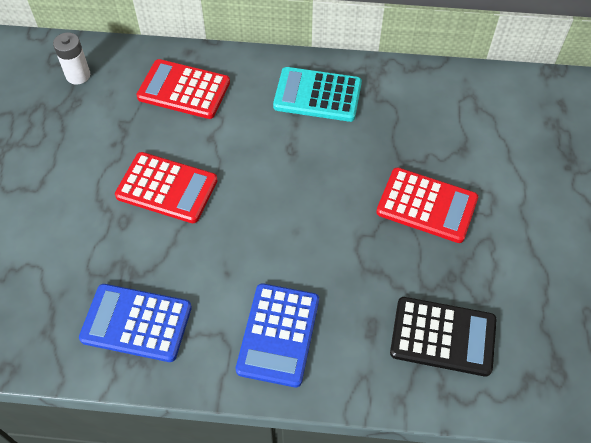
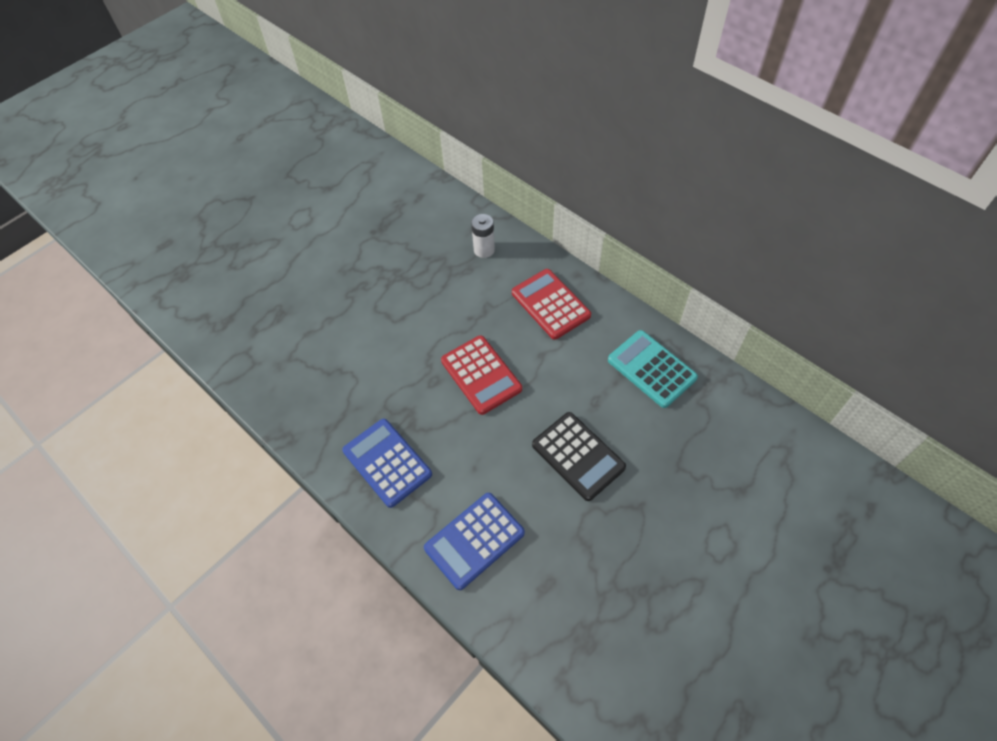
camera: 40 degrees right, 0 degrees up
red calculator [376,167,478,243] -> none
black calculator [390,297,497,377] -> black calculator moved to [532,412,626,501]

